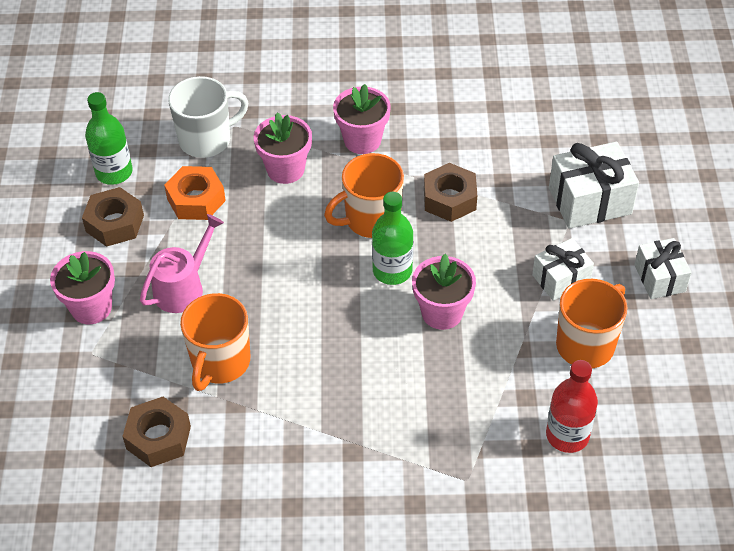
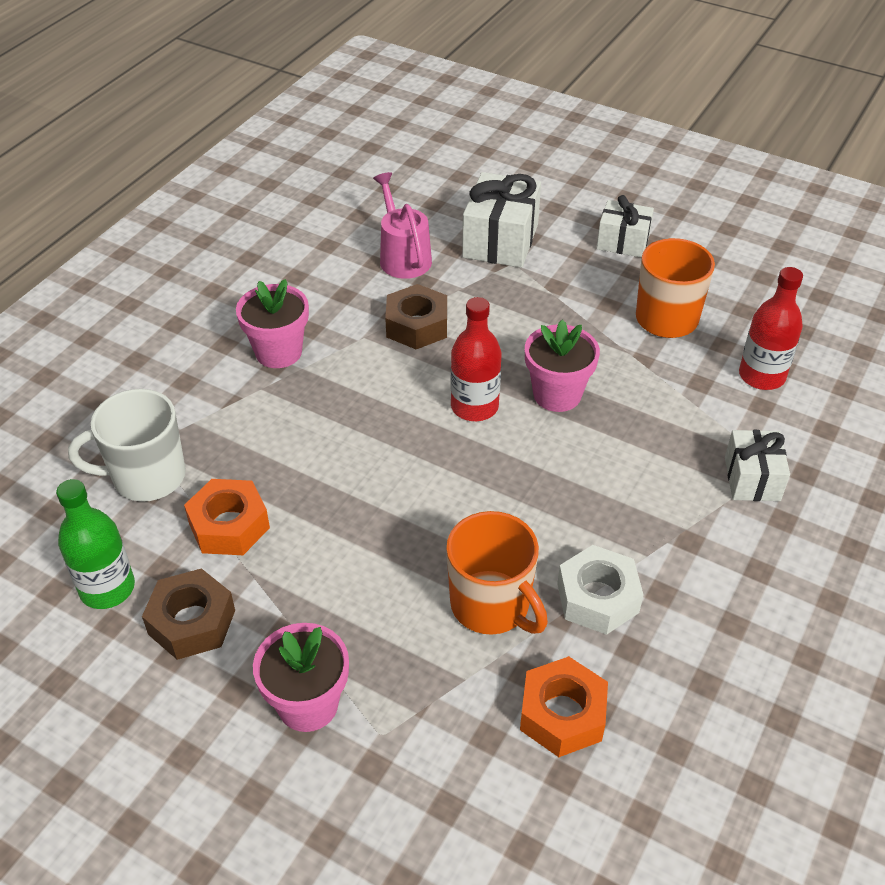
camera: 60 degrees left, 5 degrees down
brown nut [122,397,191,467] -> orange nut [520,656,608,757]
pink watering can [140,214,224,313] -> pink watering can moved to [373,172,432,279]
white mug [168,76,249,158] -> white mug turned 105 degrees counterclockwise [68,389,186,502]
pink flower pot [254,112,312,184] -> none
orange mug [324,153,404,238] -> none
green bottle [372,192,413,285] -> red bottle [451,297,502,421]
white gift [532,238,594,301] -> white gift moved to [725,430,790,501]
none -> white nut [557,545,644,635]

